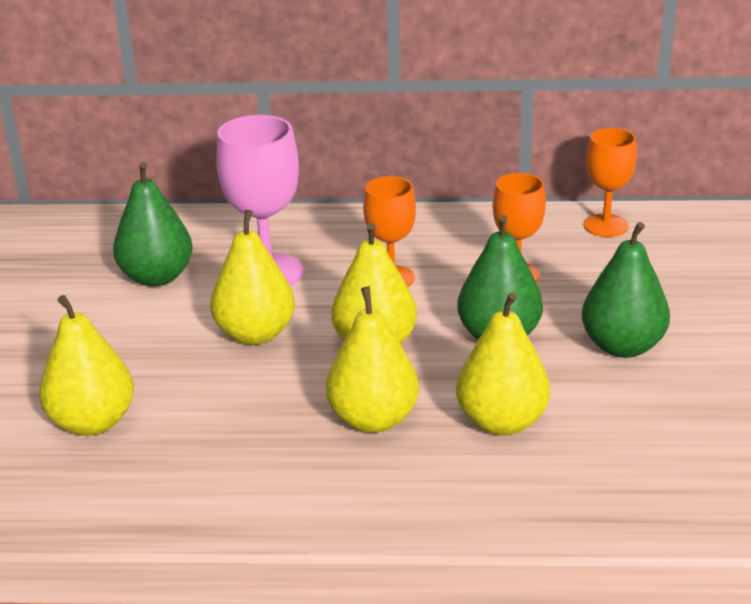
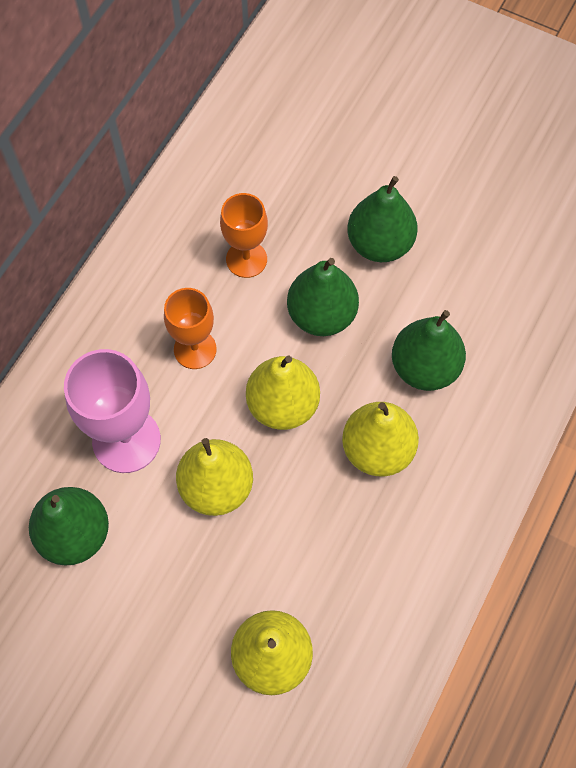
camera: 65 degrees left, 35 degrees up
yellow pear [456,292,550,436] -> green pear [392,310,466,391]
orange goblet [584,128,637,237] -> none

